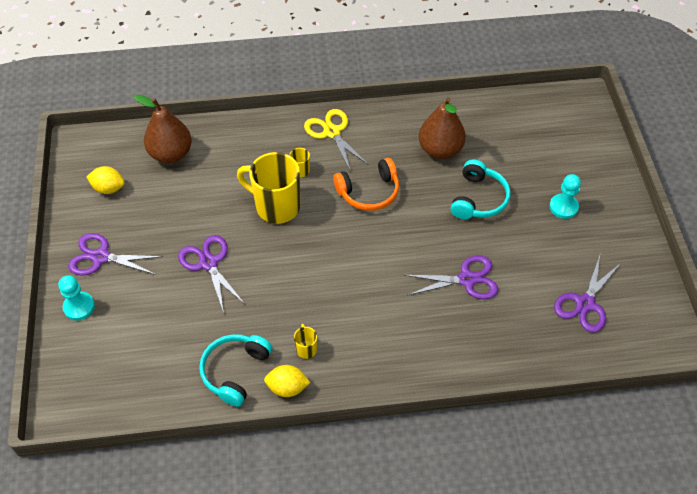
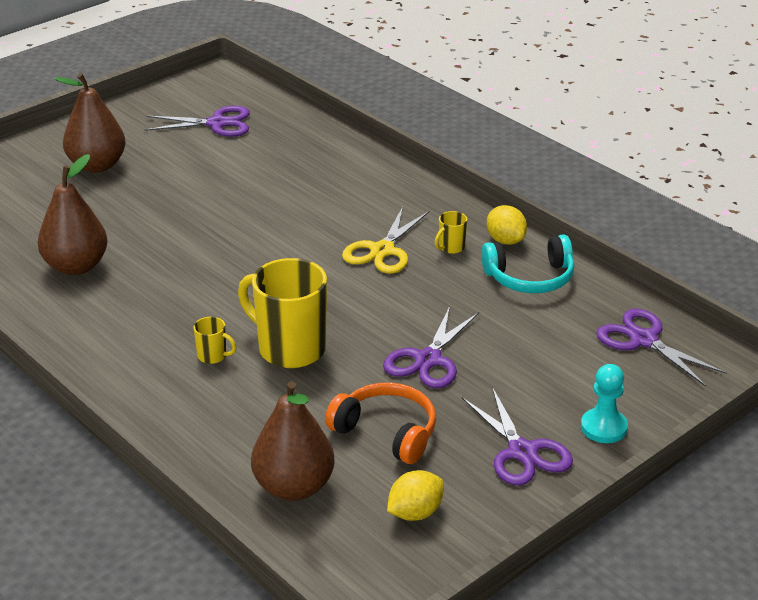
camera: 125 degrees left, 20 degrees down
yellow lemon [87,166,125,194] -> yellow lemon turned 75 degrees clockwise [387,470,444,521]
yellow mug [237,152,300,224] -> yellow mug turned 135 degrees clockwise [238,258,327,368]
yellow scissors [304,109,369,172] -> yellow scissors moved to [342,207,429,274]
orange headphones [333,158,399,211] -> orange headphones moved to [325,382,436,464]
purple scissors [404,255,498,299] -> purple scissors moved to [596,308,727,387]
turquoise headphones [451,160,511,219] -> none
turquoise pawn [549,174,581,219] -> brown pear [54,73,126,173]

